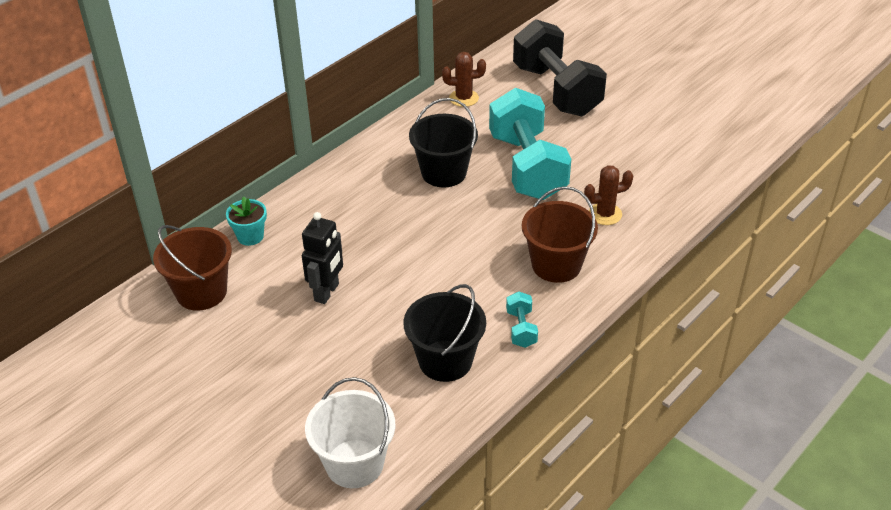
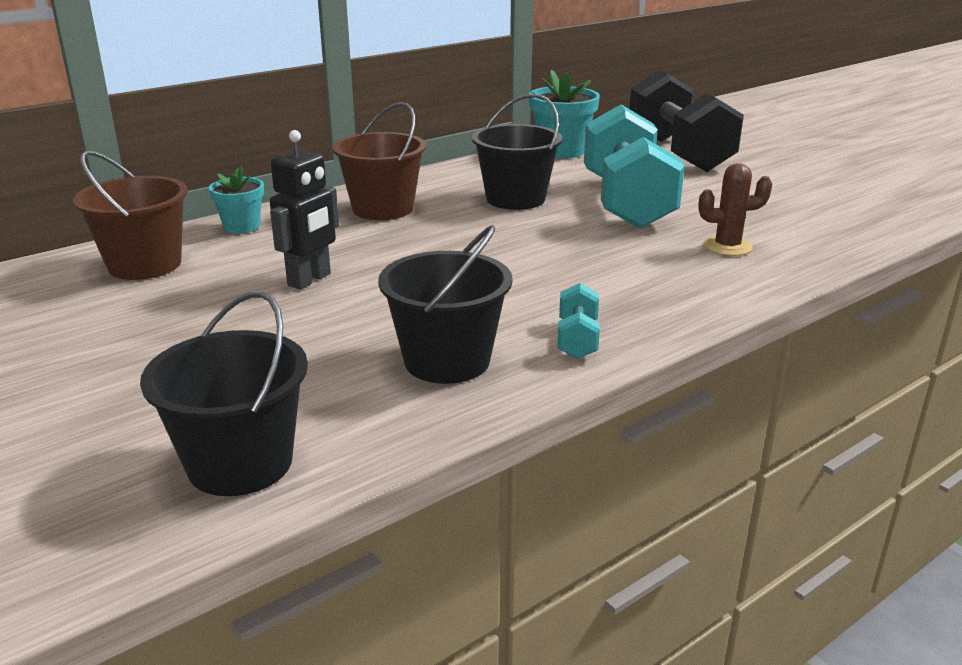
camera: 10 degrees right, 15 degrees down
white bucket [305,377,395,488] -> black bucket [140,291,308,496]
brown cactus [442,52,486,107] -> turquoise flower pot [529,70,600,158]
brown bucket [522,186,598,283] -> brown bucket moved to [332,102,426,220]

